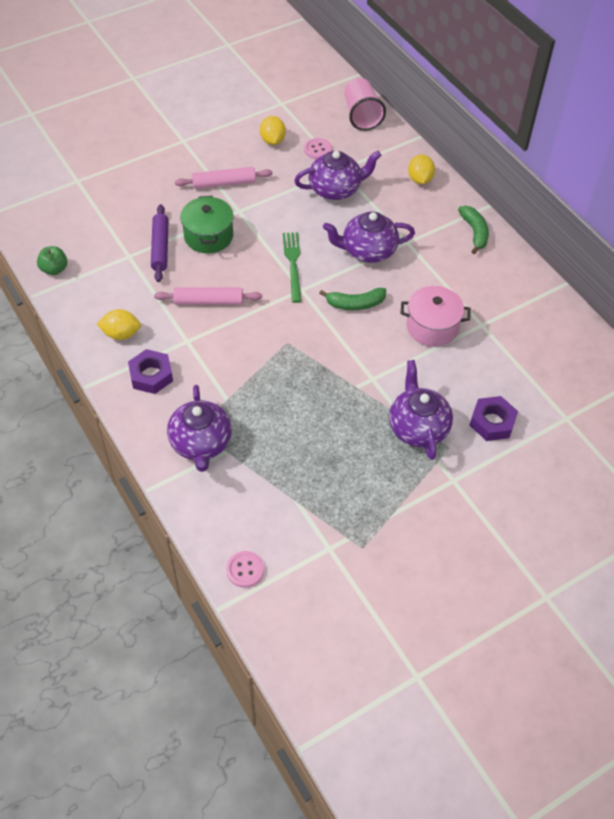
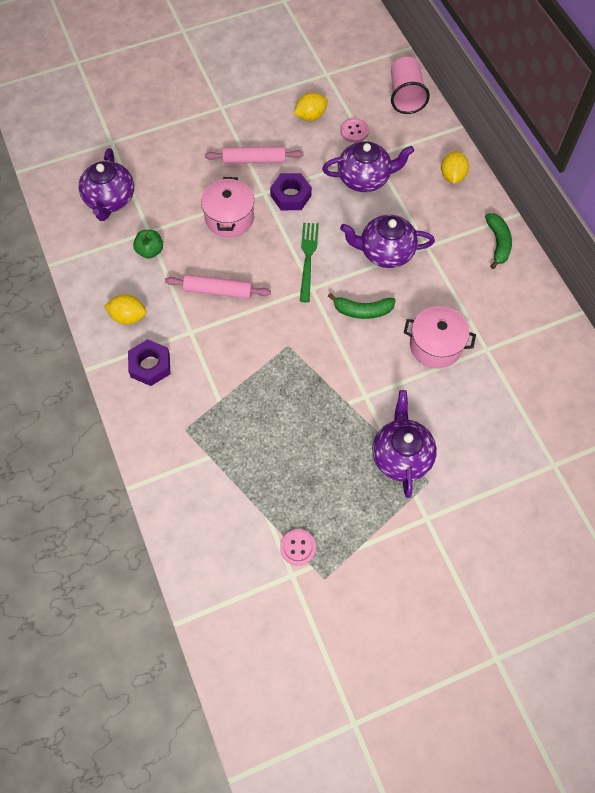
camera: 10 degrees right, 10 degrees up
green apple [37,246,67,275] -> green apple moved to [133,230,163,259]
purple rolling pin [151,204,169,282] -> none
purple teapot [167,385,232,472] -> purple teapot moved to [78,148,134,221]
green pot [180,196,234,253] -> pink pot [201,177,254,238]
pink button [226,551,264,588] -> pink button moved to [280,529,316,566]
yellow lemon [260,116,286,145] -> yellow lemon turned 60 degrees clockwise [294,92,328,121]
purple nut [469,396,518,441] -> purple nut moved to [270,173,312,210]

